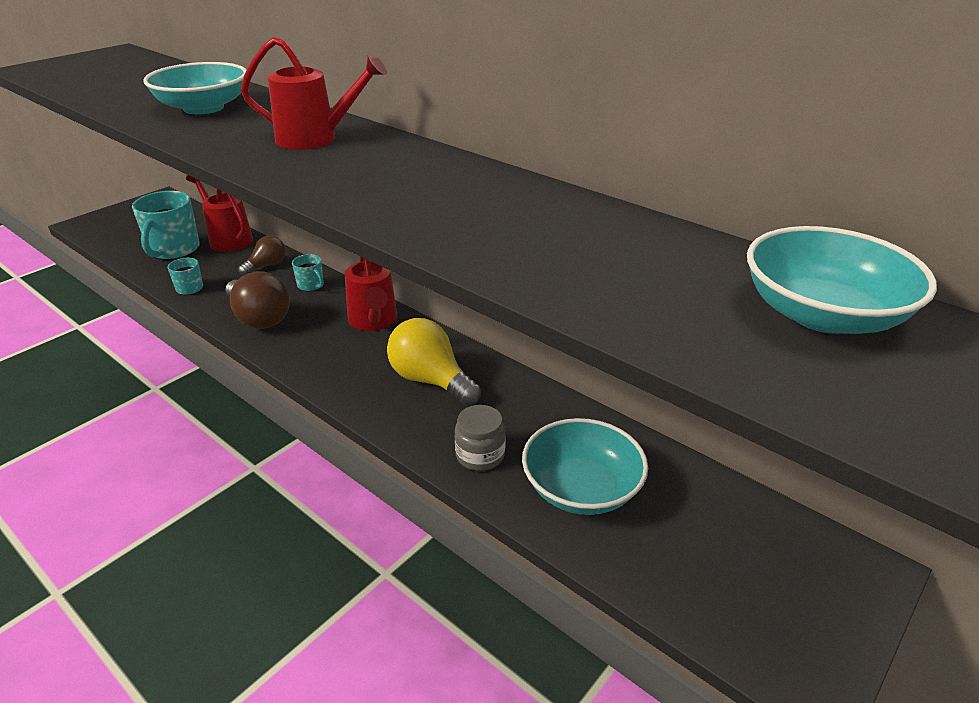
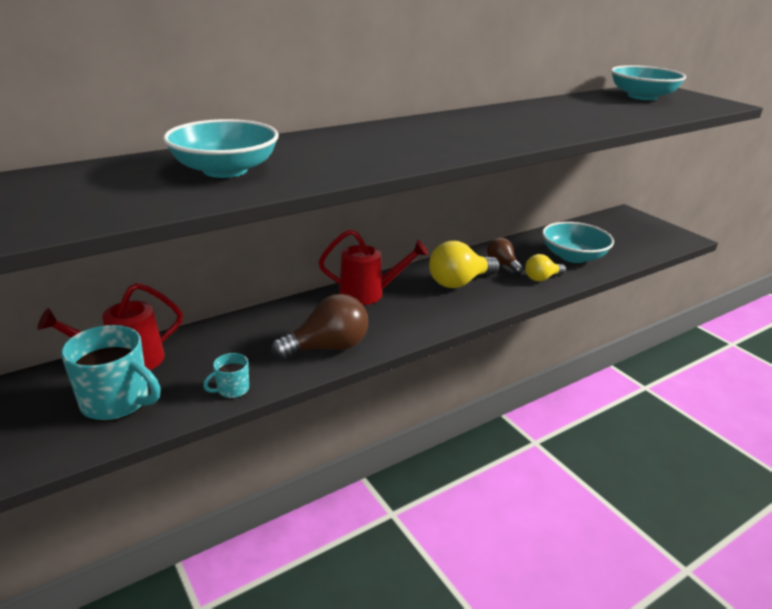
camera: 75 degrees left, 5 degrees down
brown light bulb [238,236,286,275] -> brown light bulb moved to [487,237,523,274]
red watering can [241,37,387,150] -> none
turquoise mug [292,254,324,291] -> none
grey jar [455,405,506,471] -> yellow light bulb [525,254,566,281]

